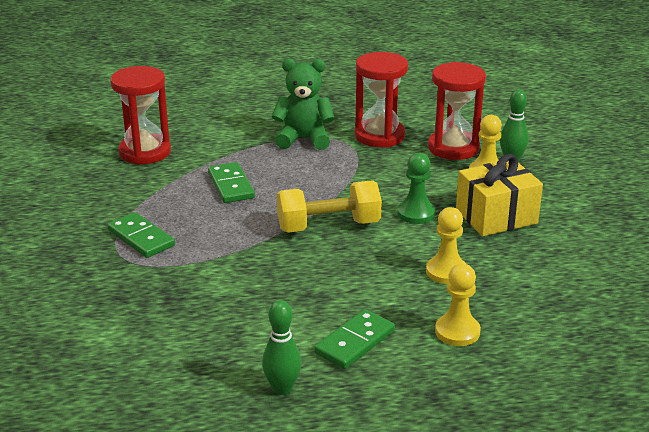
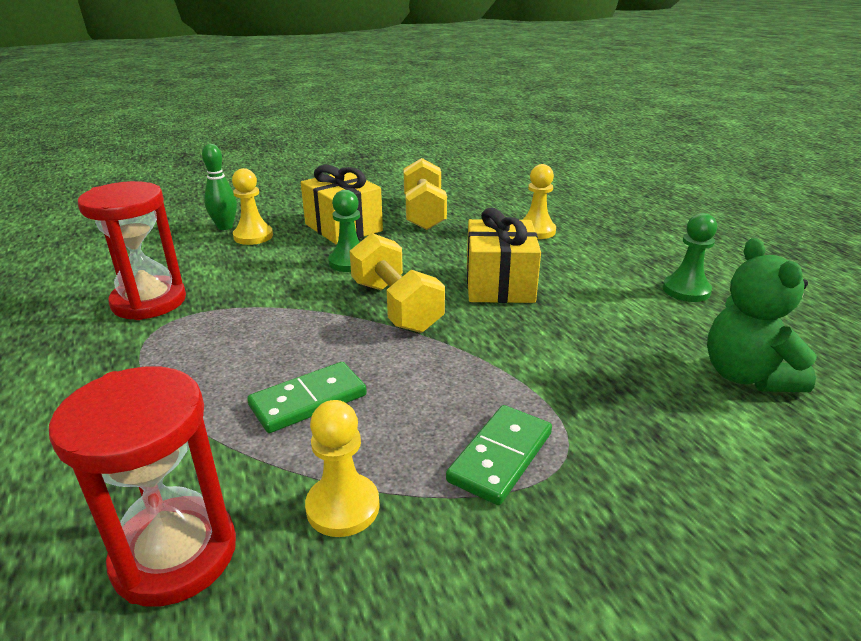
camera: 105 degrees left, 0 degrees up
green bowling pin [262,300,301,395] -> green pawn [663,213,717,302]
green teddy bear [272,58,335,150] -> green teddy bear moved to [707,238,817,392]
green domino [314,309,395,369] -> none
yellow pawn [426,207,466,284] -> yellow pawn moved to [305,400,380,537]
red hourglass [428,62,486,160] -> none
none -> yellow dumbbell [403,158,447,230]
none -> yellow gift [467,208,541,303]

